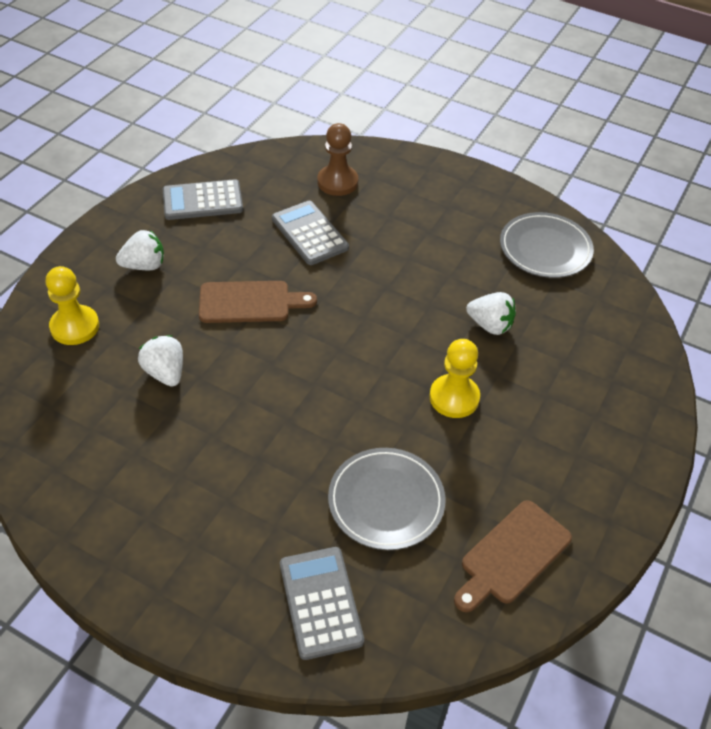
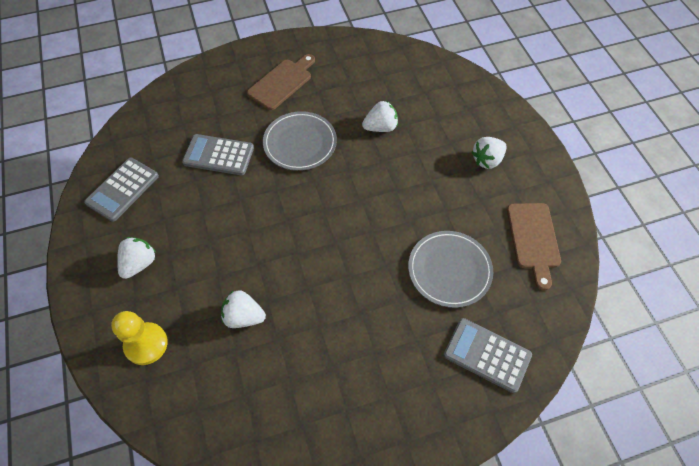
camera: 45 degrees left, 10 degrees up
brown cutting board [199,281,317,323] -> brown cutting board moved to [247,54,315,110]
brown pawn [317,123,358,196] -> none
yellow pawn [430,339,480,418] -> none
grey plate [500,212,594,278] -> grey plate moved to [263,111,337,171]
none -> white strawberry [472,137,507,169]

